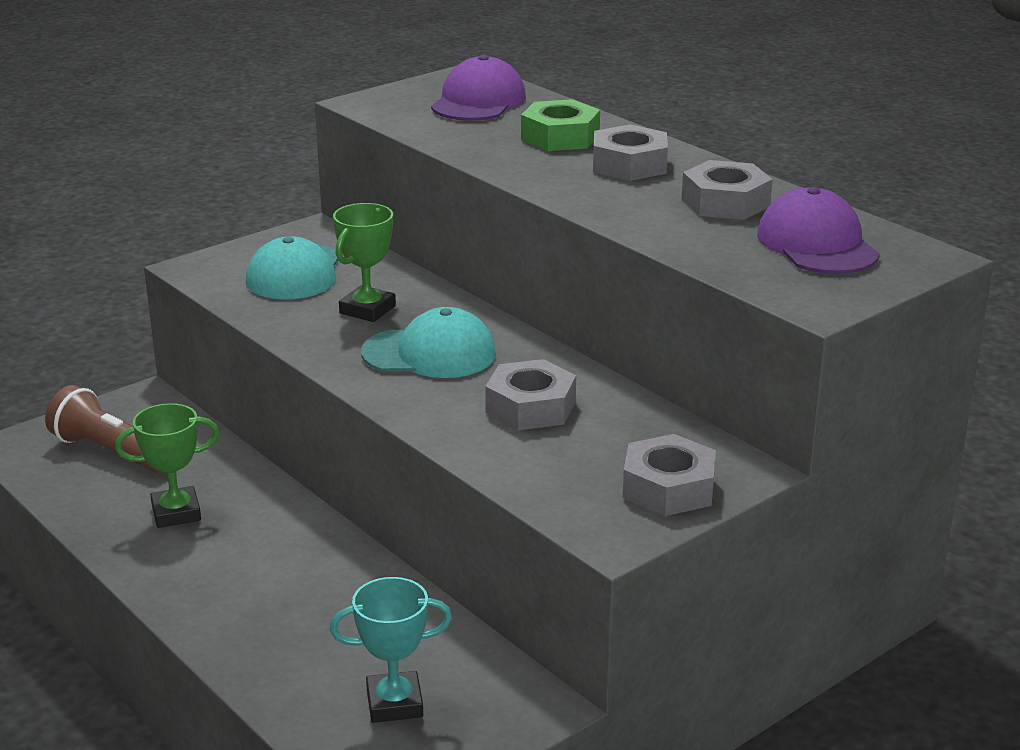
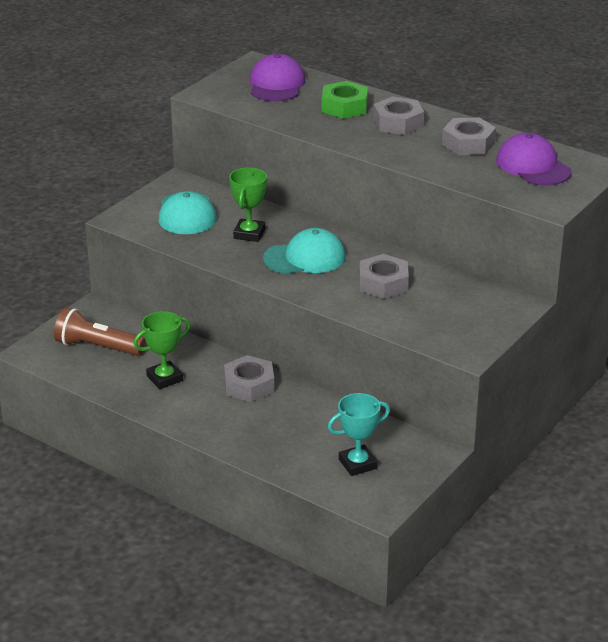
camera: 15 degrees left, 5 degrees up
grey nut [623,434,716,516] -> grey nut moved to [224,355,275,402]

